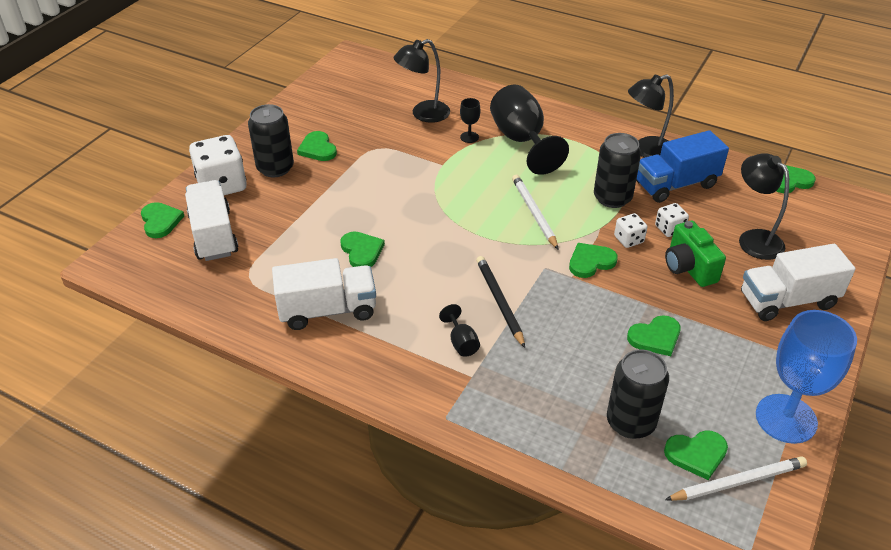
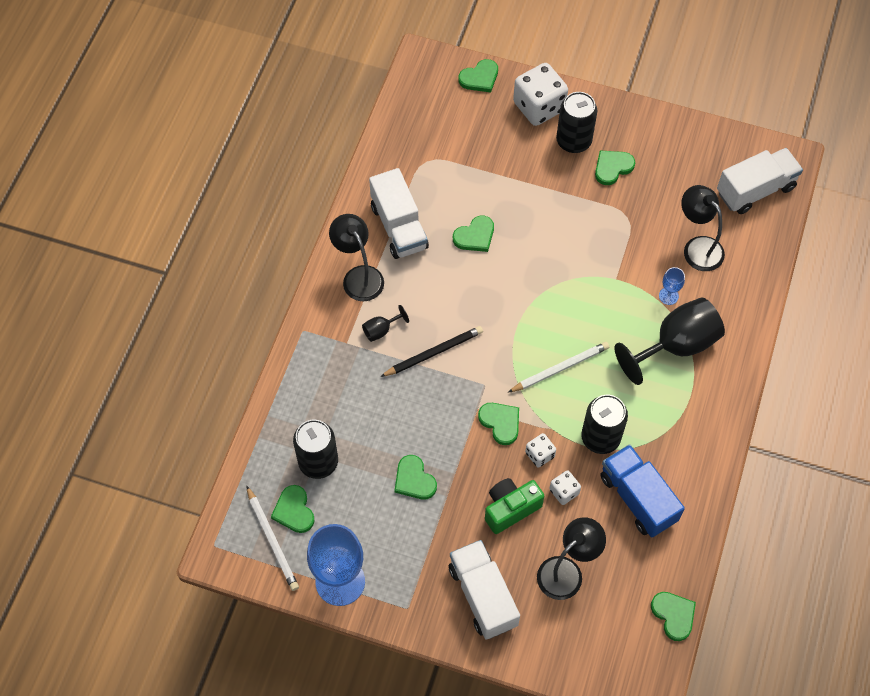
camera: 80 degrees right, 20 degrees up
white truck [185,180,239,261] -> white truck moved to [717,148,803,214]
black goblet [460,98,480,143] -> blue goblet [659,267,685,305]
black lamp [628,74,674,158] -> black lamp moved to [329,214,384,301]

